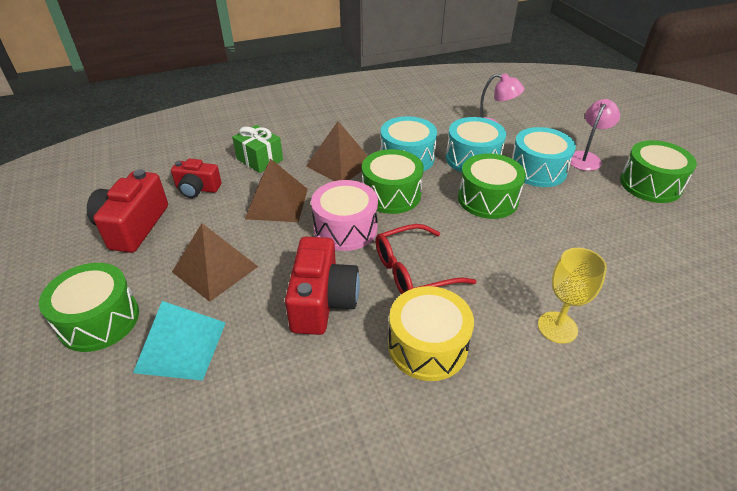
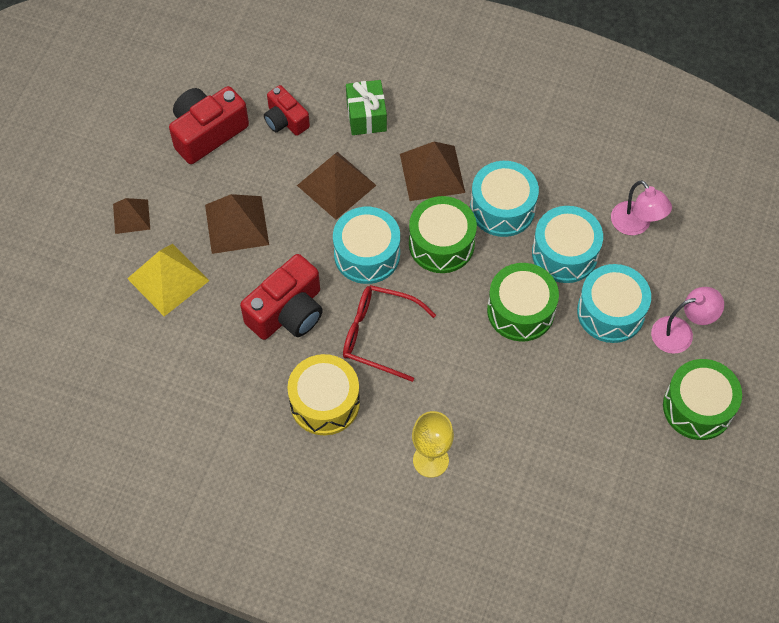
camera: 40 degrees right, 20 degrees up
green drum [39,263,139,352] -> brown pyramid [113,198,150,234]
turquoise pyramid [133,301,226,381] -> yellow pyramid [127,244,209,316]
pink drum [311,180,378,251] -> turquoise drum [333,207,400,284]

